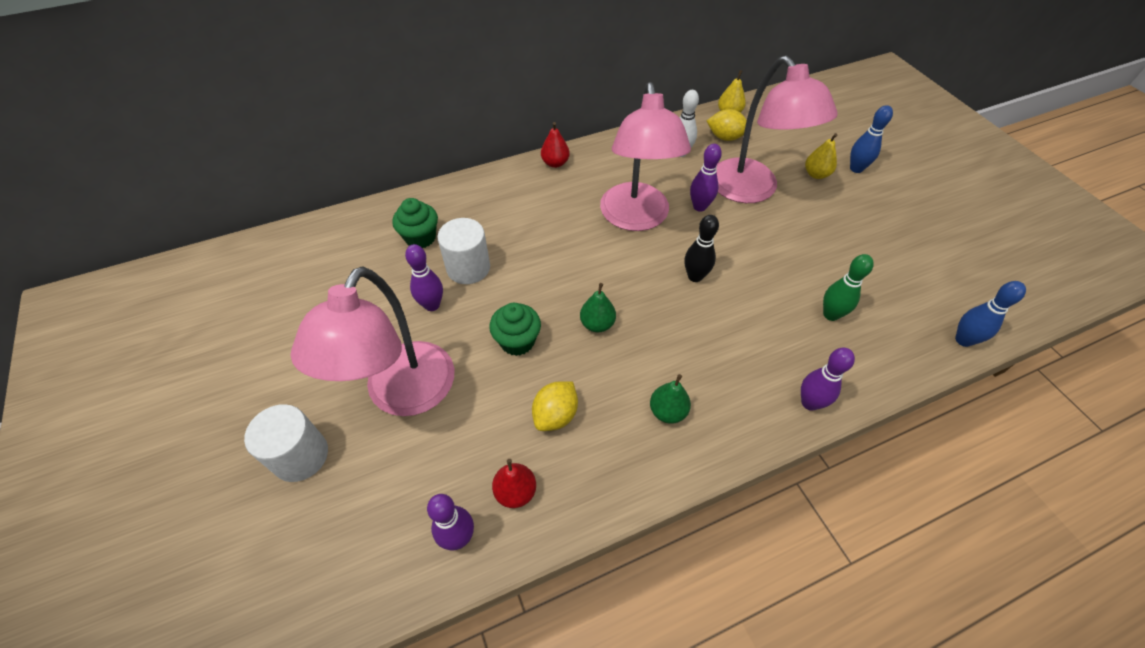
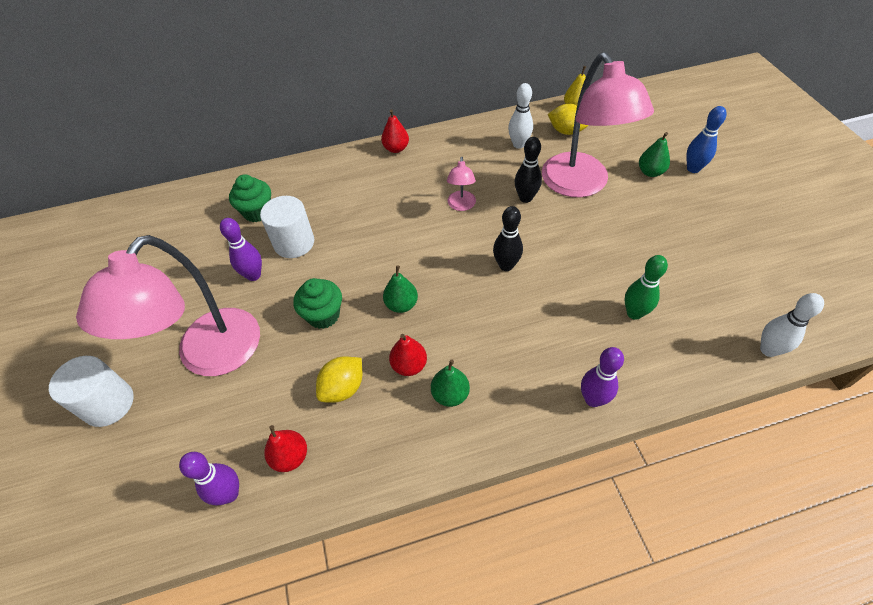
camera: 10 degrees right, 0 degrees up
pink lamp [600,82,691,231] -> pink lamp [447,157,476,211], size x0.42
purple bowling pin [690,144,722,212] -> black bowling pin [515,137,542,203]
yellow pear [805,133,837,179] -> green pear [639,132,670,177]
blue bowling pin [955,281,1026,347] -> white bowling pin [760,293,824,357]
none -> red pear [389,334,427,376]

